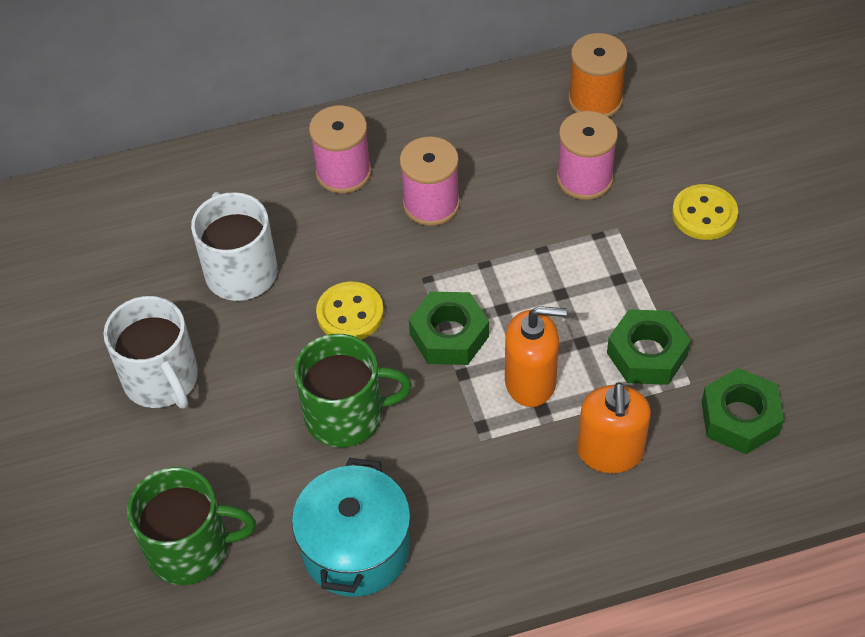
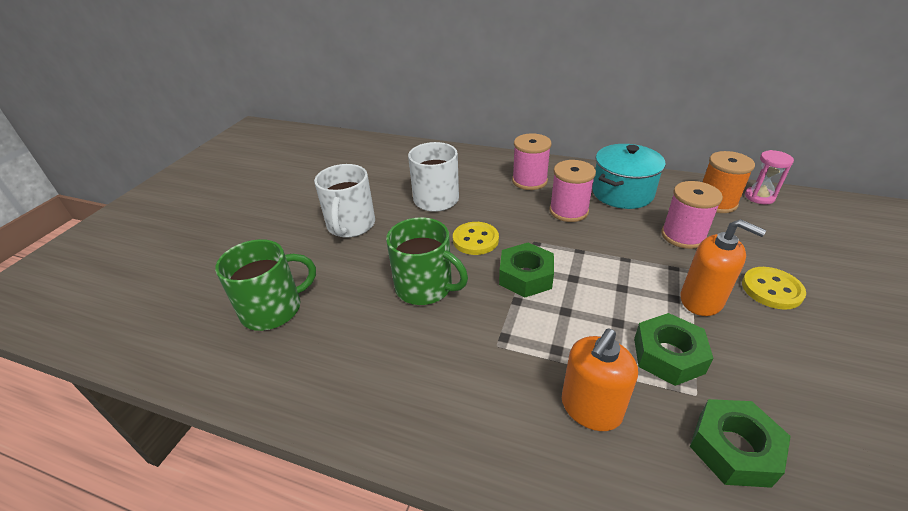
camera: 35 degrees right, 15 degrees down
green mug [127,467,256,585] -> green mug turned 60 degrees counterclockwise [215,239,316,331]
turquoise pot [292,458,411,597] -> turquoise pot moved to [592,144,666,209]
orange soap dispenser [505,306,567,407] -> orange soap dispenser moved to [681,219,766,316]
none -> pink hourglass [745,150,794,204]

